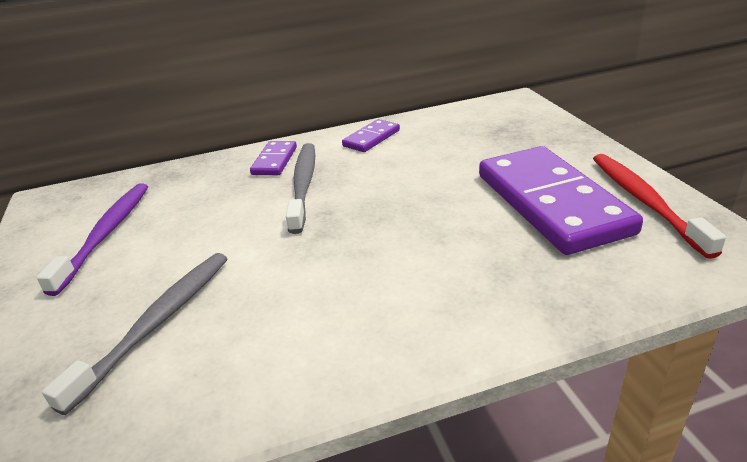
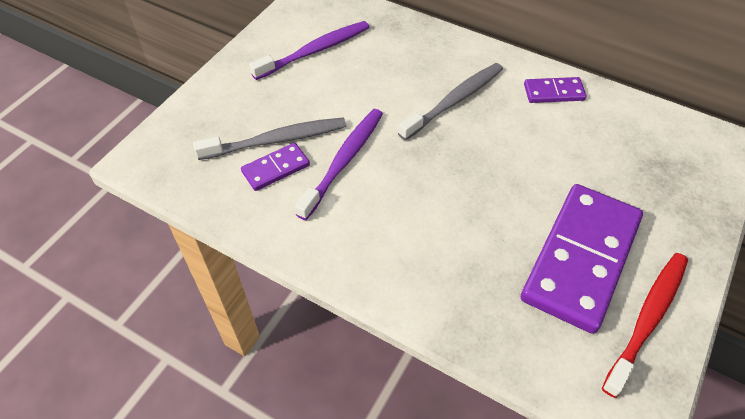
camera: 45 degrees right, 20 degrees up
purple domino [250,141,297,175] -> purple domino moved to [241,143,310,191]
none -> purple toothbrush [295,109,383,220]

